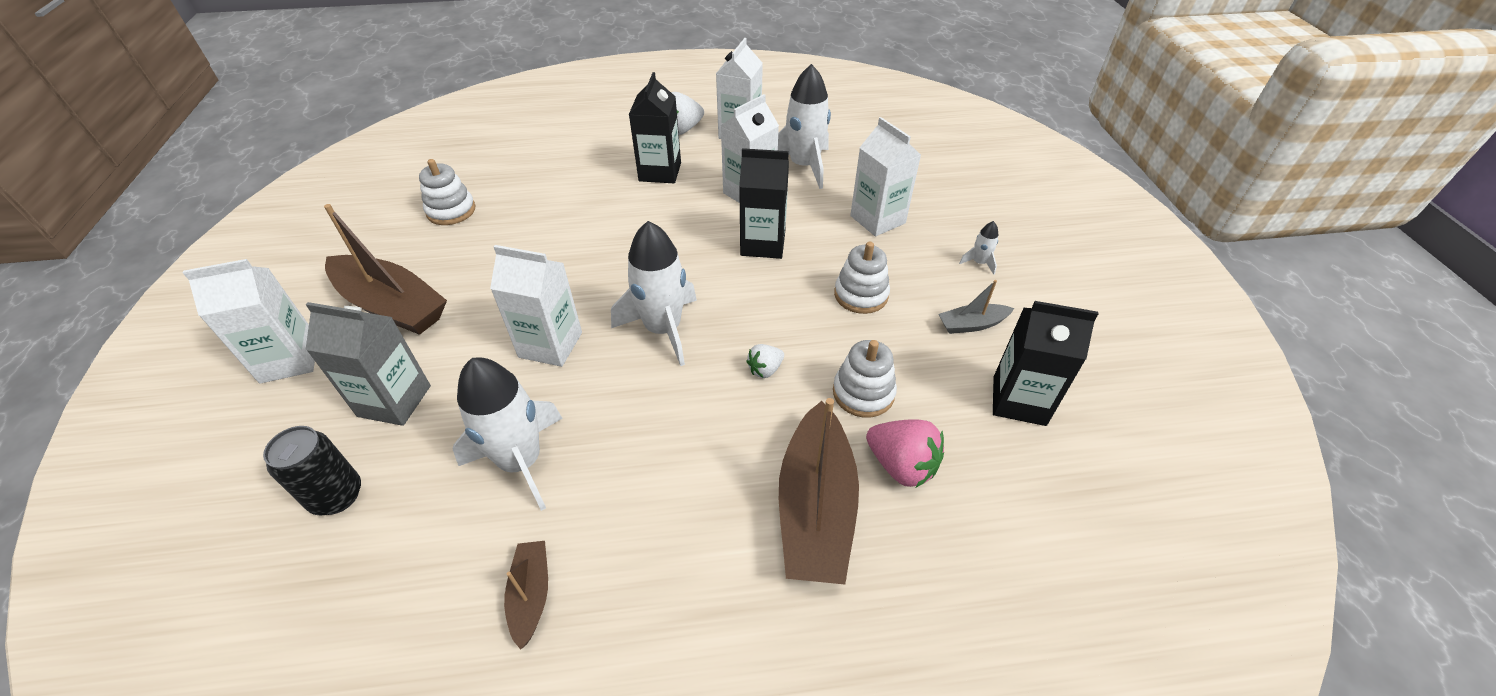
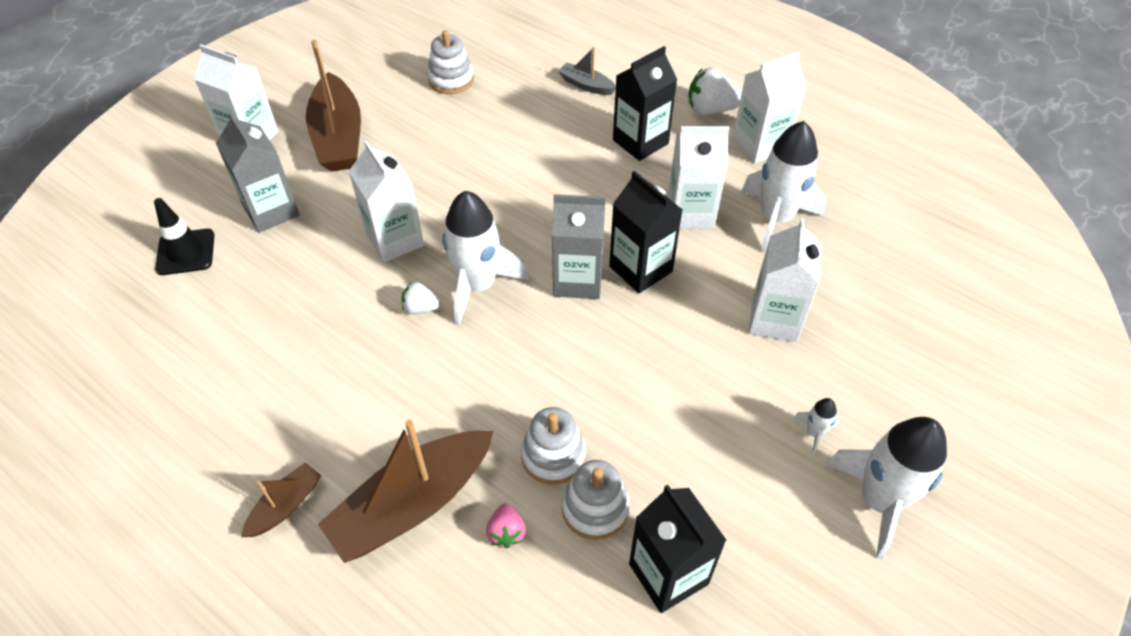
camera: 45 degrees right, 5 degrees up
black can [263,426,361,516] -> black traffic cone [154,198,214,275]
white rocket [452,357,563,511] -> white rocket moved to [825,417,947,559]
brown boat [504,541,548,650] -> brown boat moved to [241,462,321,537]
white strawberry [746,344,784,378] -> white strawberry moved to [402,282,440,314]
white stacking toy [834,242,890,314] -> white stacking toy moved to [562,460,630,540]
pink strawberry [866,419,944,487] -> pink strawberry [486,503,526,549], size x0.58
grey boat [938,280,1014,334] -> grey boat moved to [558,47,616,95]
none -> grey carton [552,194,605,299]

